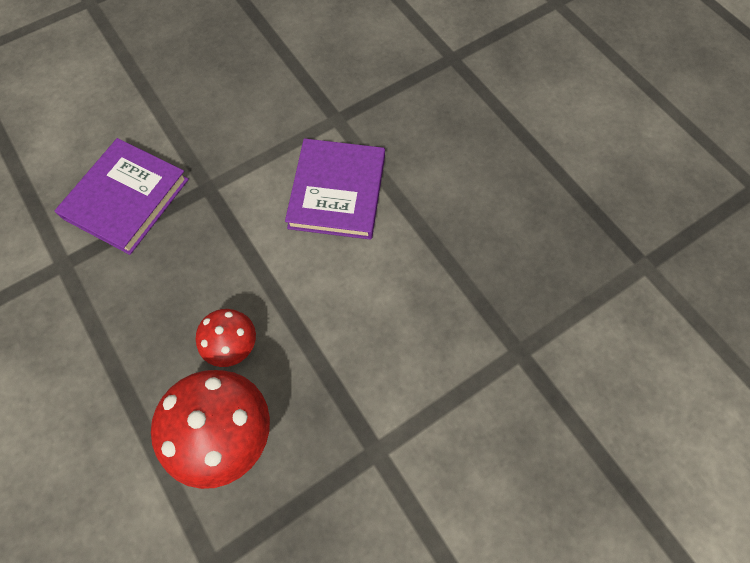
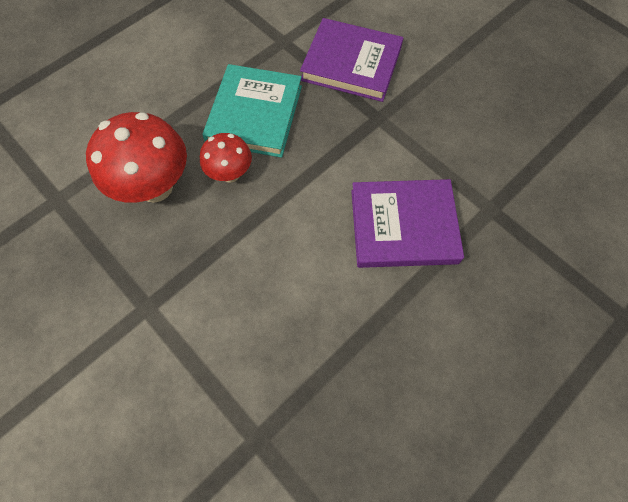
camera: 80 degrees right, 0 degrees up
none -> turquoise book [202,64,302,158]

